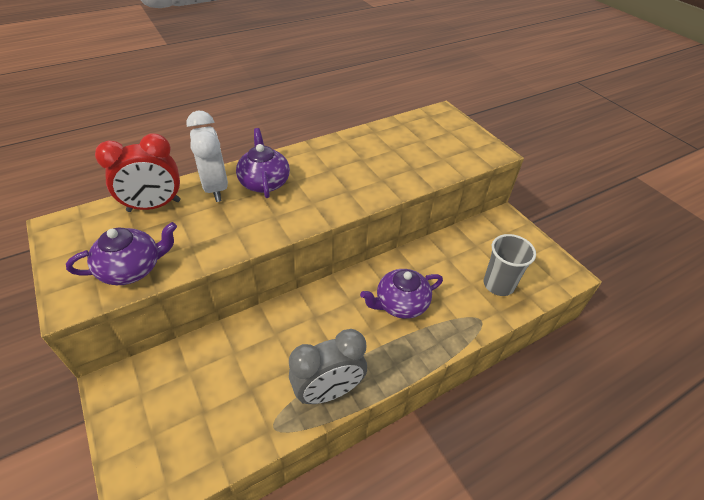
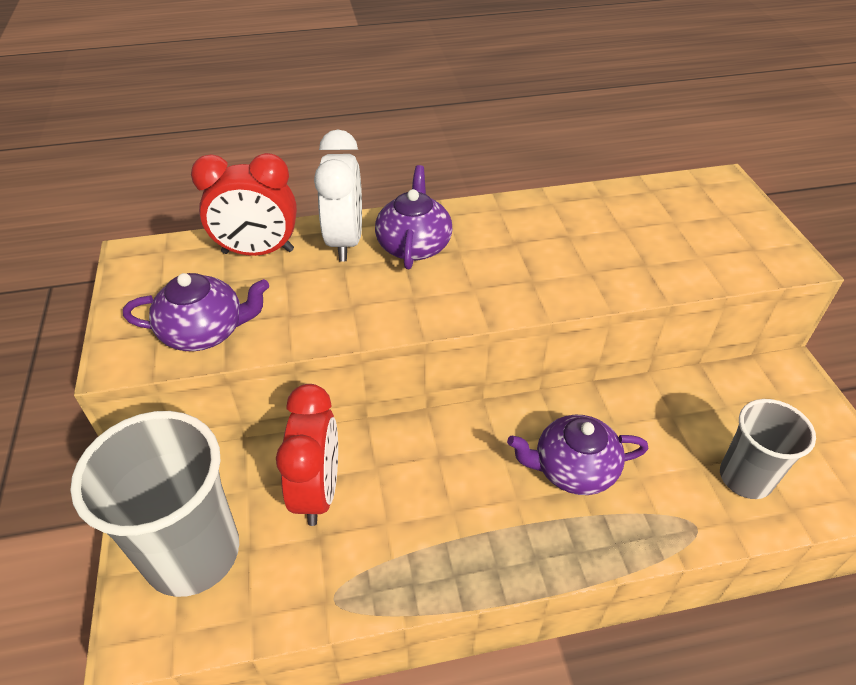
camera: 20 degrees right, 0 degrees up
grey clock [289,329,367,404] -> none
none -> grey cup [70,411,239,597]
none -> red clock [276,384,338,526]

